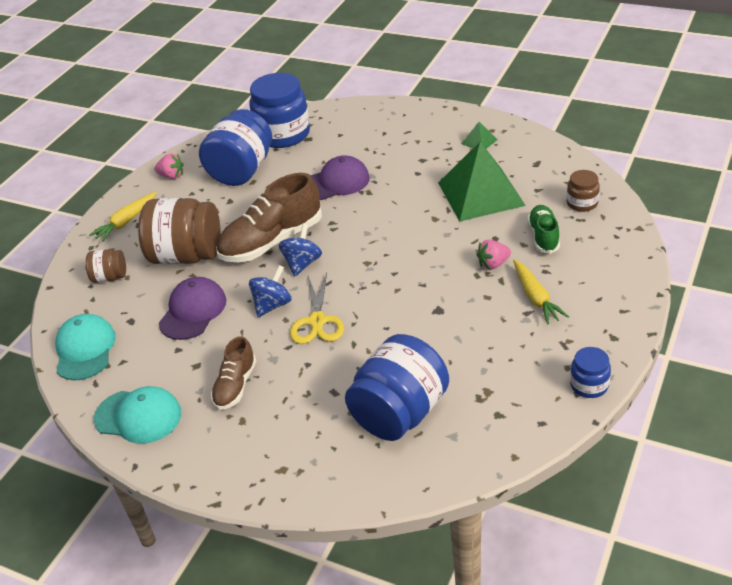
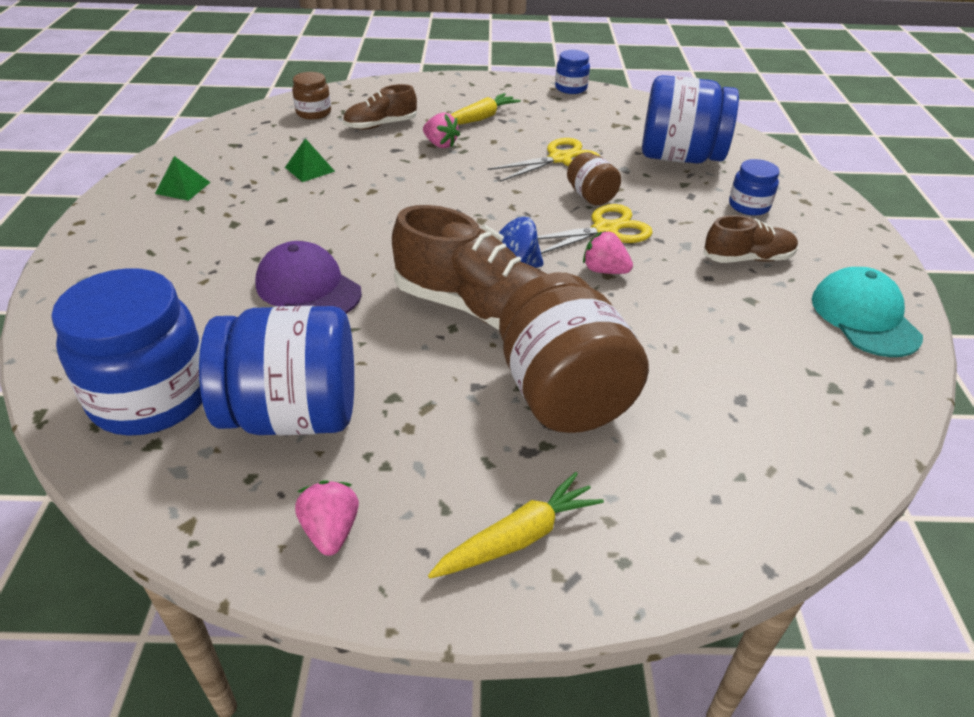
camera: 120 degrees left, 0 degrees up
turquoise cap [55,314,116,380] -> none
brown jar [86,249,126,283] -> brown jar moved to [567,152,621,205]
yellow carrot [89,192,157,242] -> yellow carrot turned 45 degrees counterclockwise [428,472,604,579]
purple cap [159,277,226,340] -> none
blue spinning top [249,265,291,317] -> pink strawberry [583,231,633,274]
green pyramid [438,142,526,222] -> green pyramid [285,138,335,182], size x0.41
green shoe [528,205,560,254] -> brown shoe [343,84,417,130]
none -> yellow scissors [488,138,600,182]
none -> blue jar [729,159,780,216]

